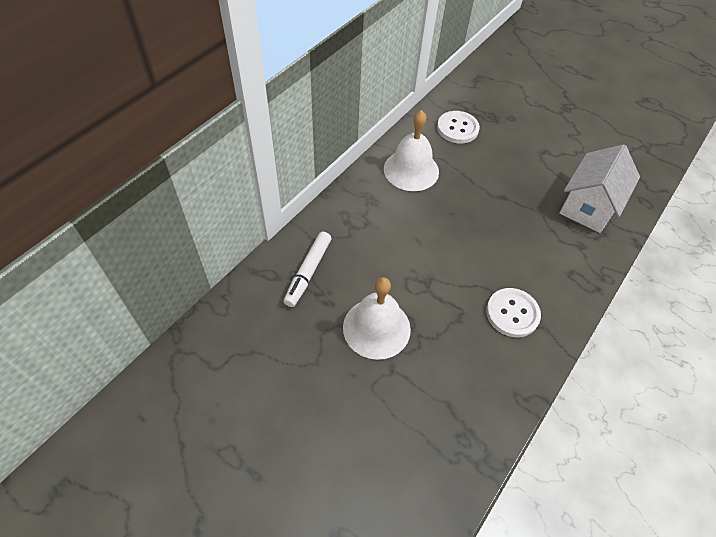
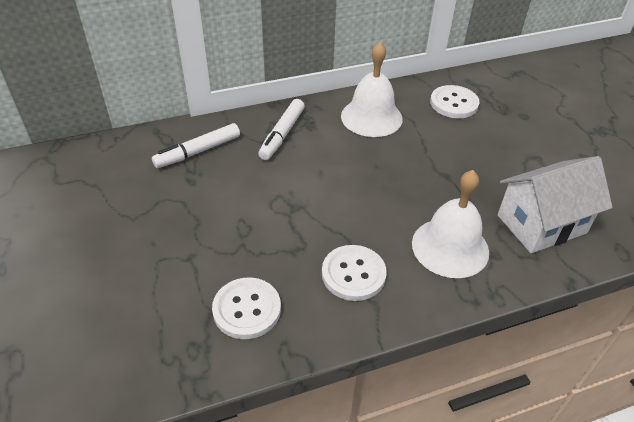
camera: 35 degrees right, 10 degrees down
white bell [343,277,411,360] -> white bell moved to [412,170,489,278]
none -> white button [212,277,281,339]
none -> white marker [258,99,305,160]

